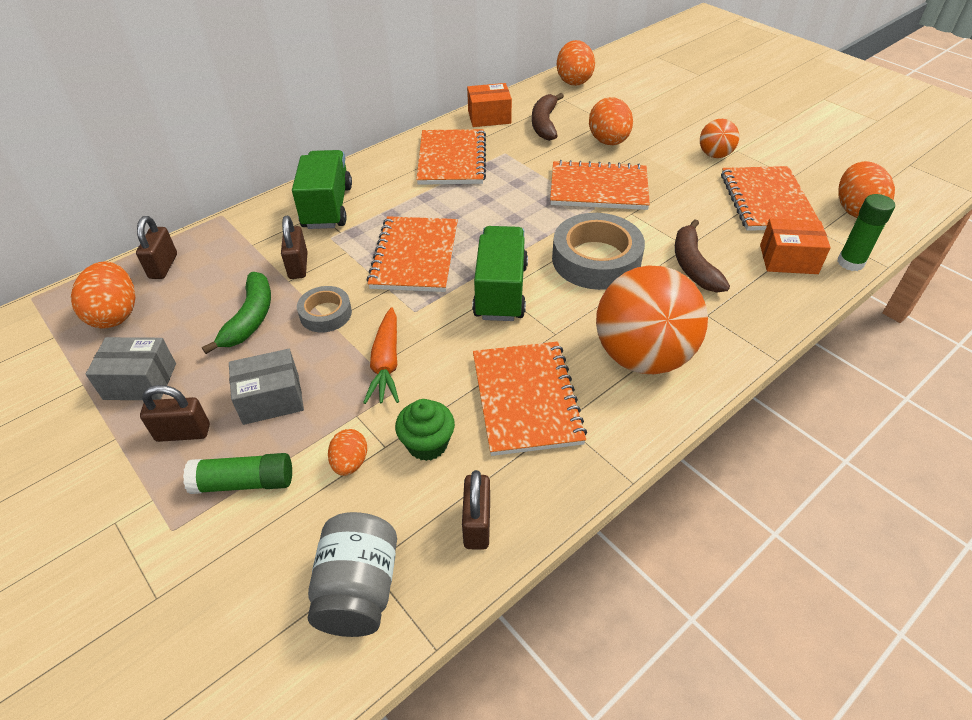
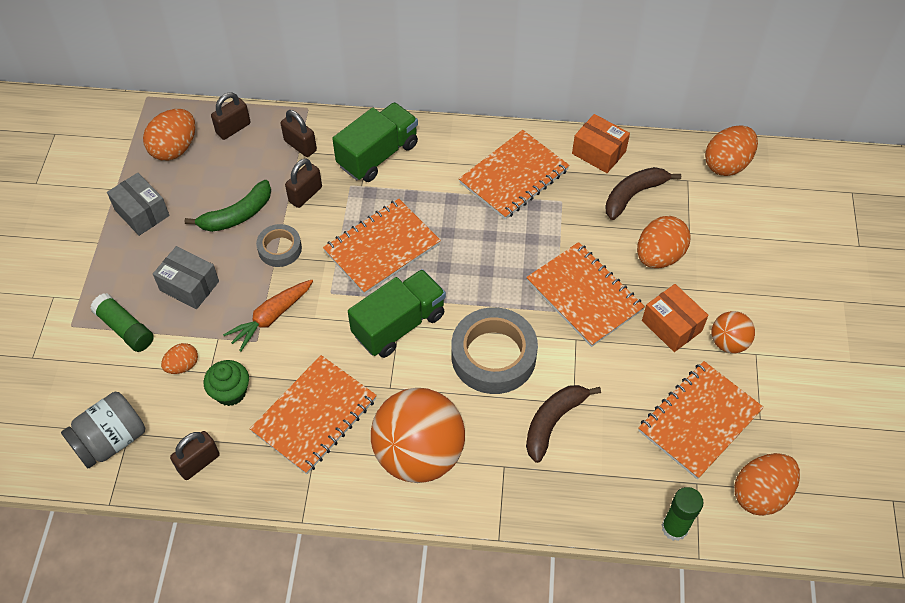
camera: 45 degrees right, 10 degrees up
brown padlock [140,385,210,442] -> brown padlock moved to [281,110,317,157]
orange box [760,218,831,274] -> orange box moved to [642,284,709,352]

